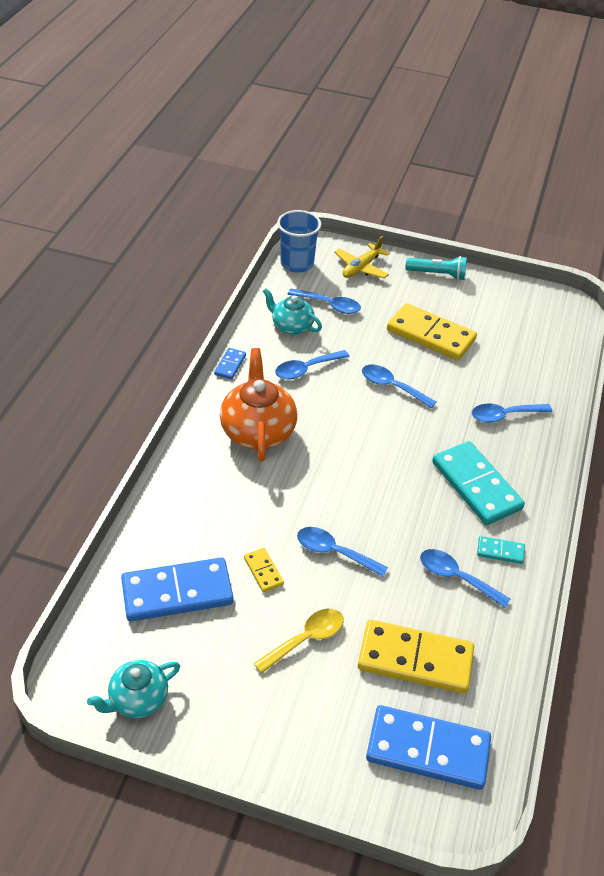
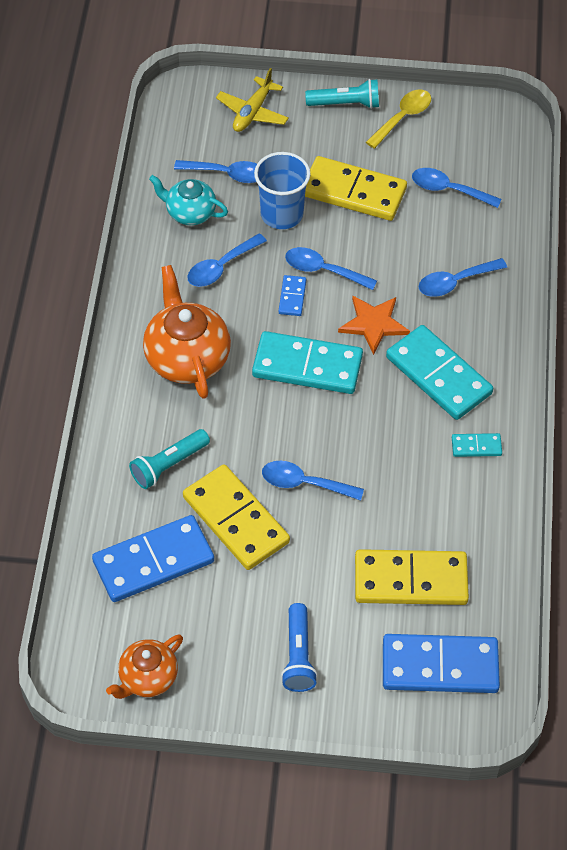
camera: 10 degrees left, 10 degrees up
turquoise teapot [87,660,180,718] -> orange teapot [106,635,183,699]
blue domino [214,348,246,379] -> blue domino moved to [279,275,306,316]
yellow domino [244,548,284,592] -> yellow domino [183,464,290,570], size x2.18
yellow spoon [253,609,344,674] -> yellow spoon moved to [366,89,431,149]
blue cup [277,210,321,273] -> blue cup moved to [254,152,311,229]
blue spoon [420,549,510,608] -> blue spoon moved to [412,168,502,208]
none -> turquoise flashlight [129,429,210,489]
none -> turquoise domino [252,331,363,394]
none -> blue flashlight [281,603,318,692]
none -> orange star [338,296,410,355]

